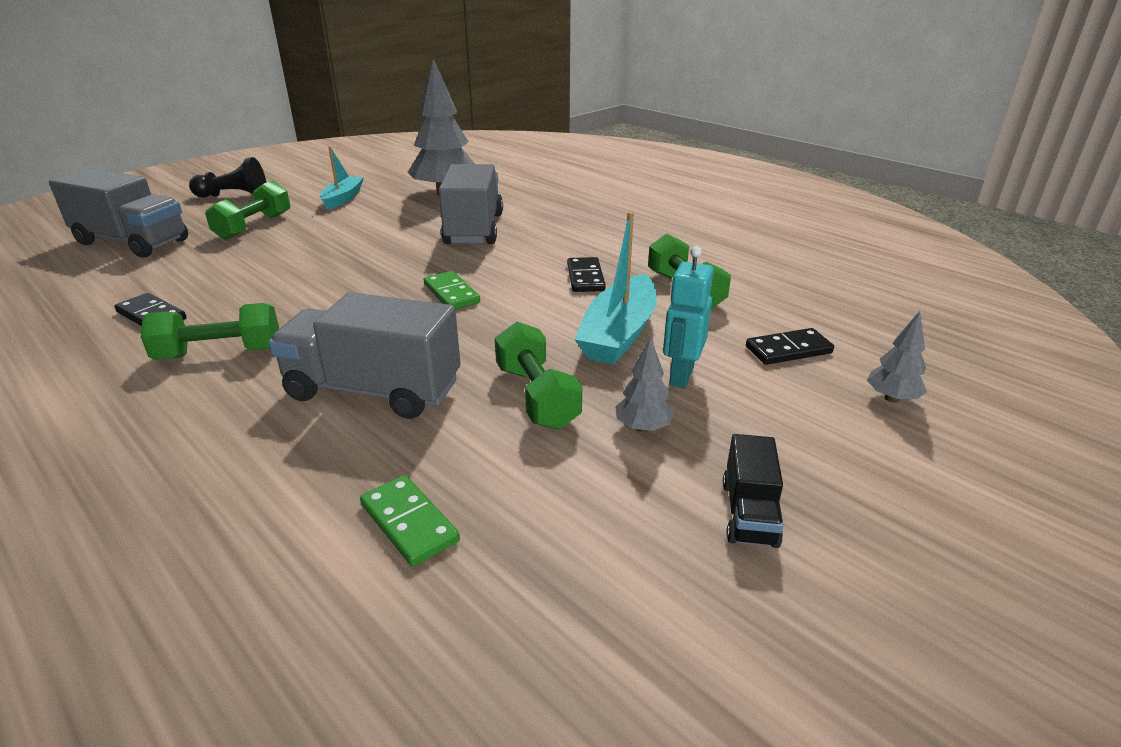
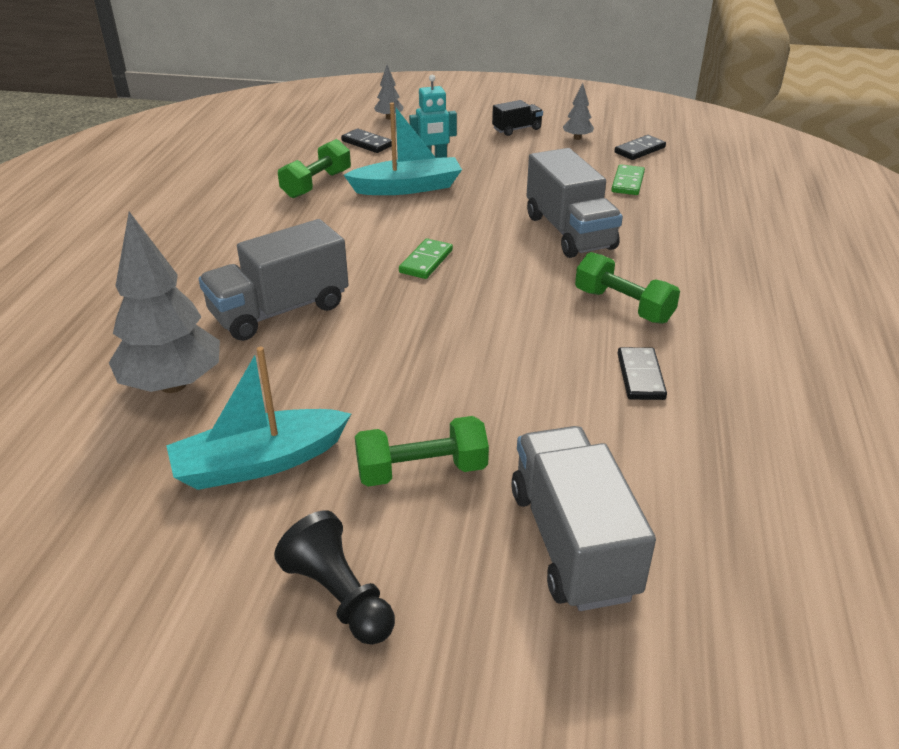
camera: 125 degrees left, 5 degrees up
turquoise boat [320,147,364,209] -> turquoise boat [166,347,351,490], size x1.52
green dumbbell [495,322,582,429] -> none
black domino [567,257,606,292] -> black domino moved to [614,135,666,160]
grey tree [615,337,674,433] -> grey tree moved to [563,83,594,140]

